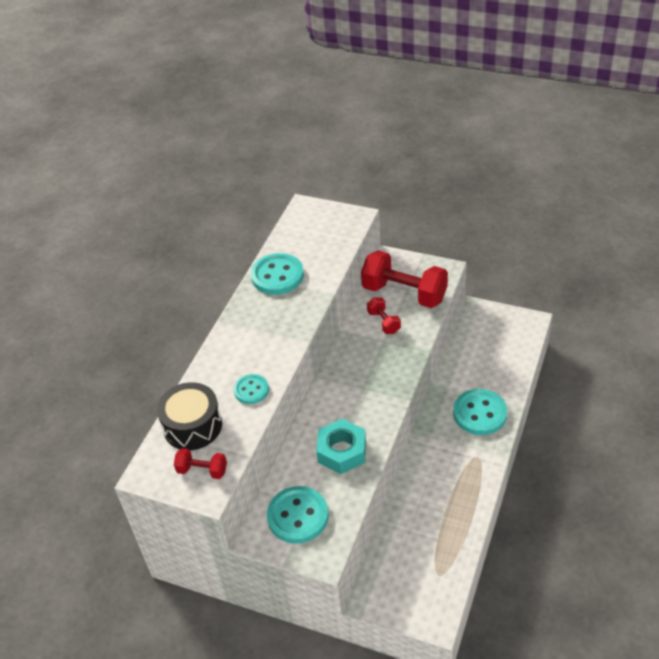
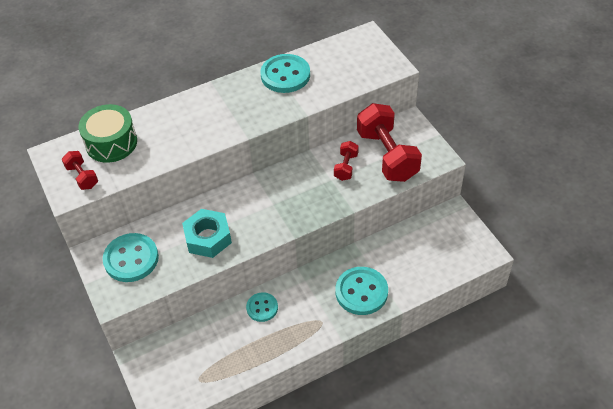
camera: 40 degrees right, 5 degrees up
black drum [157,382,222,450] -> green drum [79,104,137,163]
turquoise button [234,374,269,404] -> turquoise button moved to [246,292,278,322]

